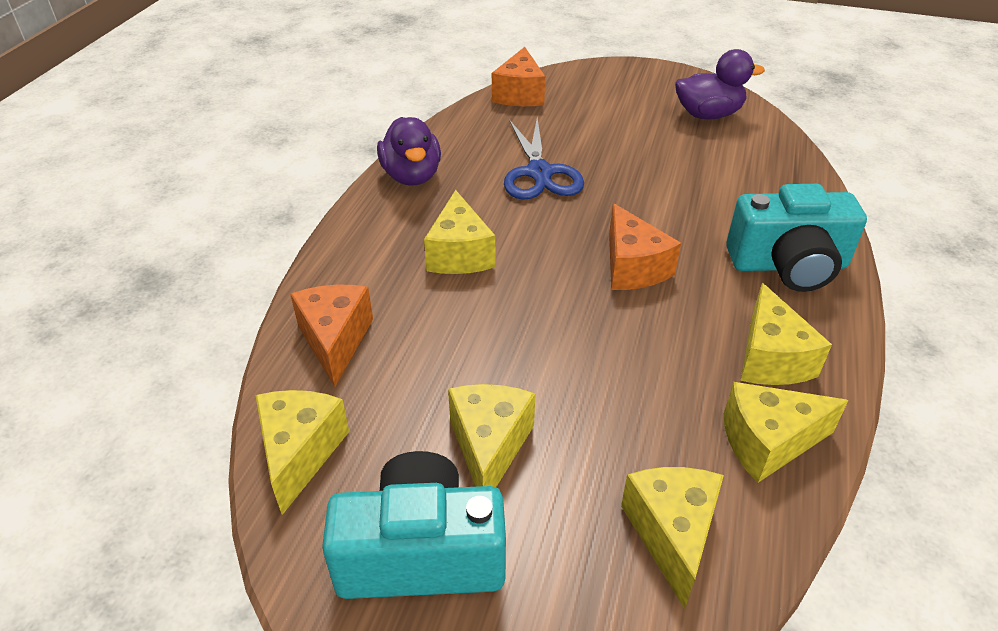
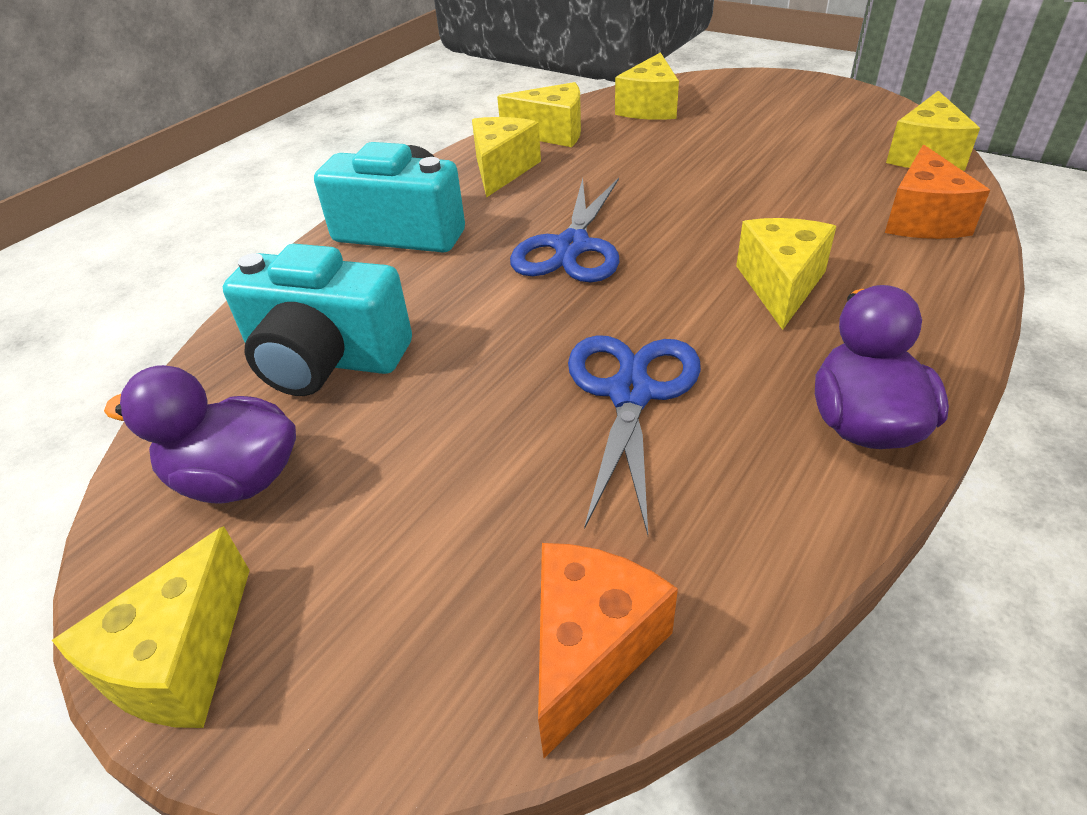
camera: 160 degrees left, 0 degrees up
turquoise camera [322,451,506,599] -> turquoise camera moved to [223,244,412,396]
yellow cheese [448,384,536,487] -> yellow cheese moved to [52,526,250,728]
orange cheese [609,203,681,290] -> blue scissors [510,178,619,282]

